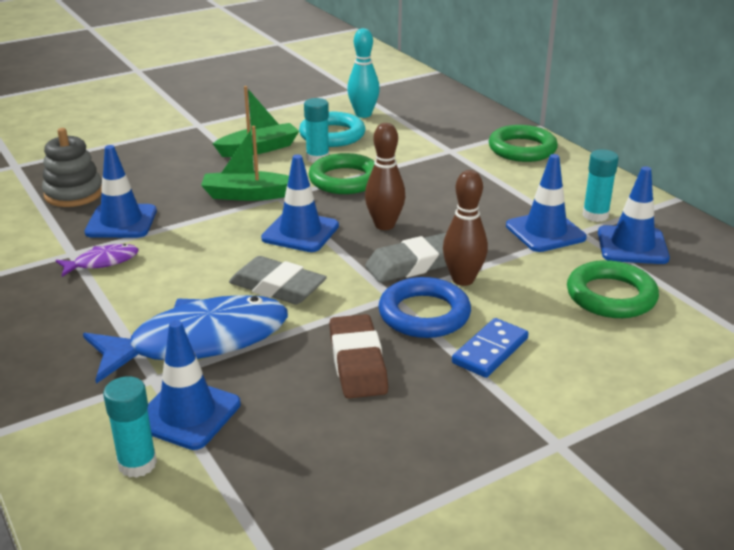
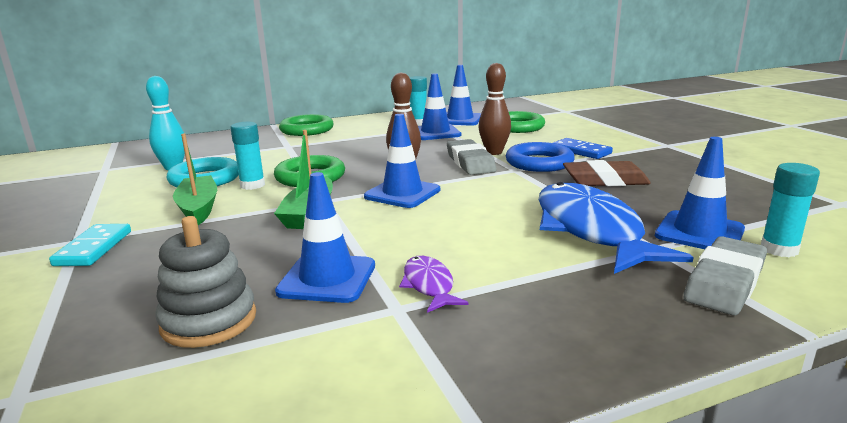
camera: 80 degrees left, 10 degrees down
grey eraser [229,256,327,304] -> grey eraser moved to [684,236,767,315]
none -> turquoise domino [49,224,131,266]

